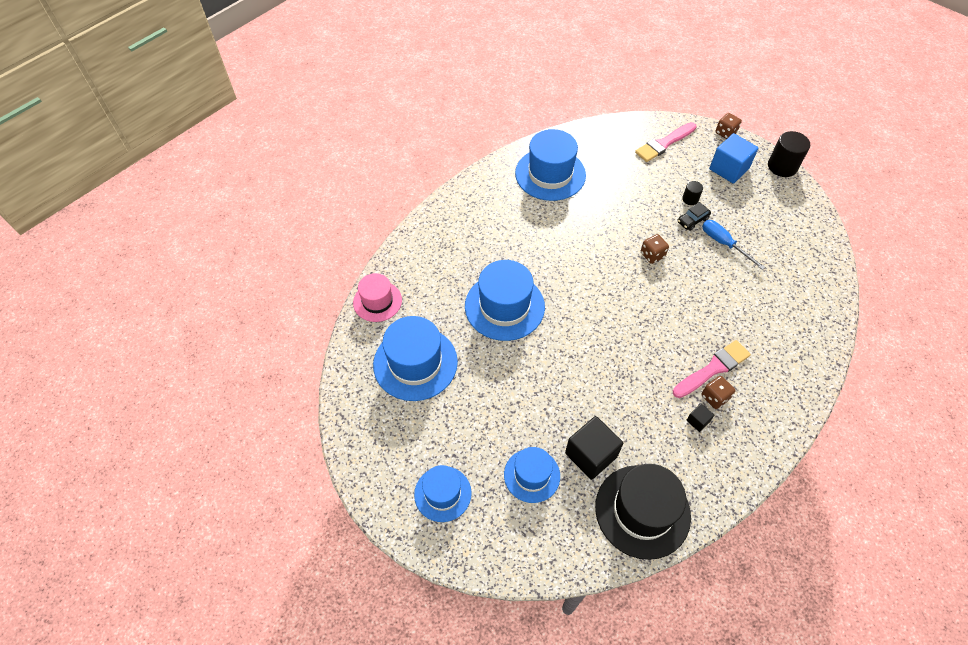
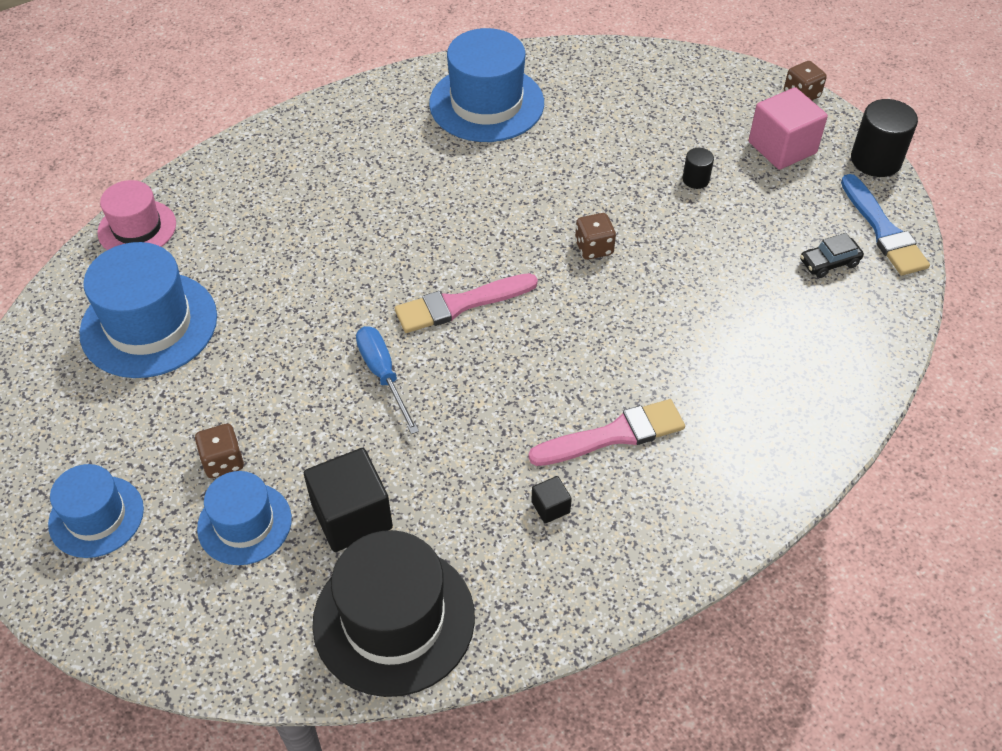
camera: 15 degrees right, 5 degrees down
blue hat [465,260,545,341] -> none
pink brush [635,122,696,162] -> pink brush moved to [395,273,538,333]
black car [677,202,711,231] -> black car moved to [800,233,864,278]
brown dice [701,376,735,409] -> brown dice moved to [195,424,244,478]
blue screwdriver [702,220,765,270] -> blue screwdriver moved to [356,326,419,434]
blue cube [709,133,758,184] -> pink cube [749,87,828,170]
none -> blue brush [841,174,930,275]

